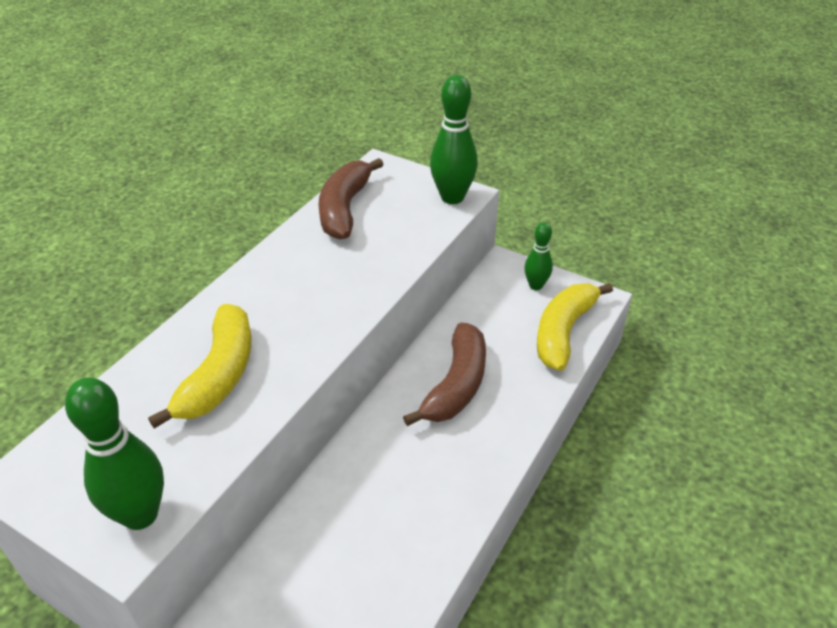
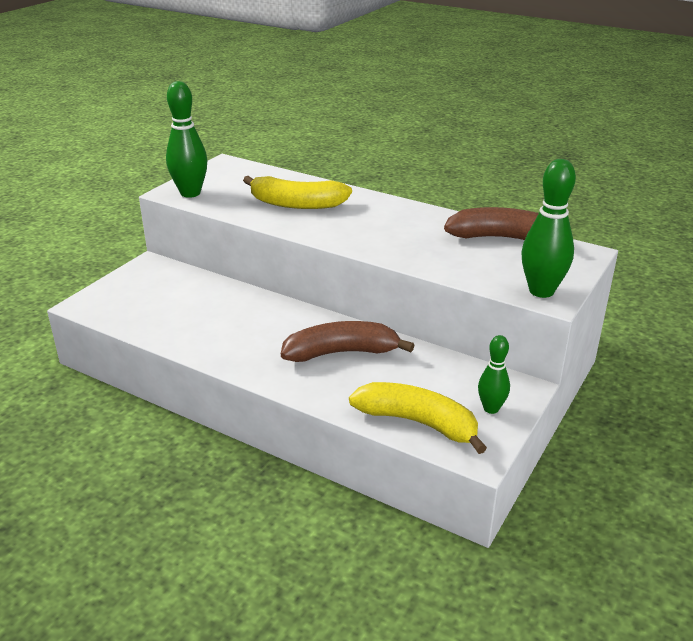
camera: 90 degrees right, 10 degrees down
brown banana [403,322,486,426] -> brown banana turned 150 degrees clockwise [281,321,414,362]

